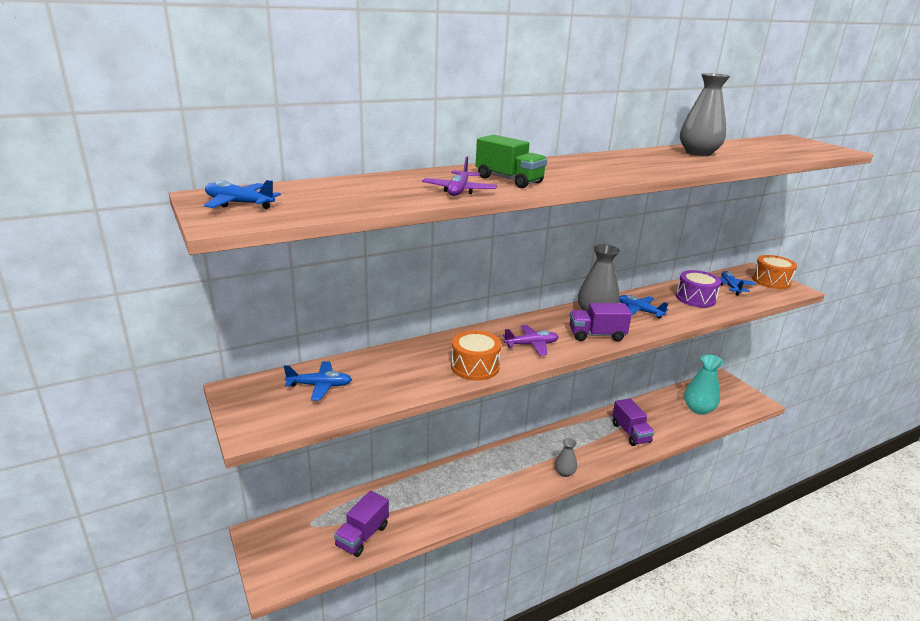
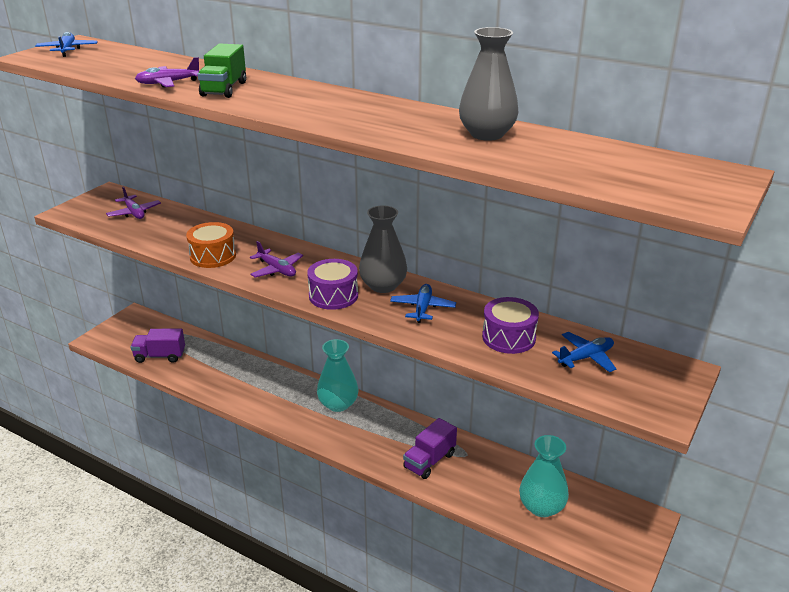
camera: 60 degrees right, 5 degrees up
blue plane [284,361,352,400] -> purple plane [106,187,161,219]
grey vase [555,438,577,477] -> none
purple truck [569,303,632,341] -> purple drum [307,259,358,310]
orange drum [752,255,797,289] -> none
none -> turquoise vase [317,339,359,412]

